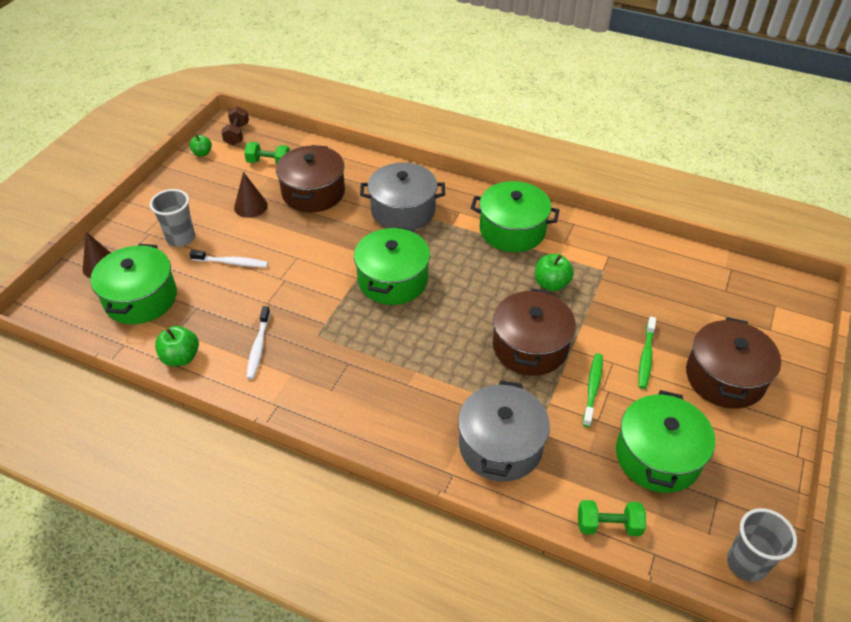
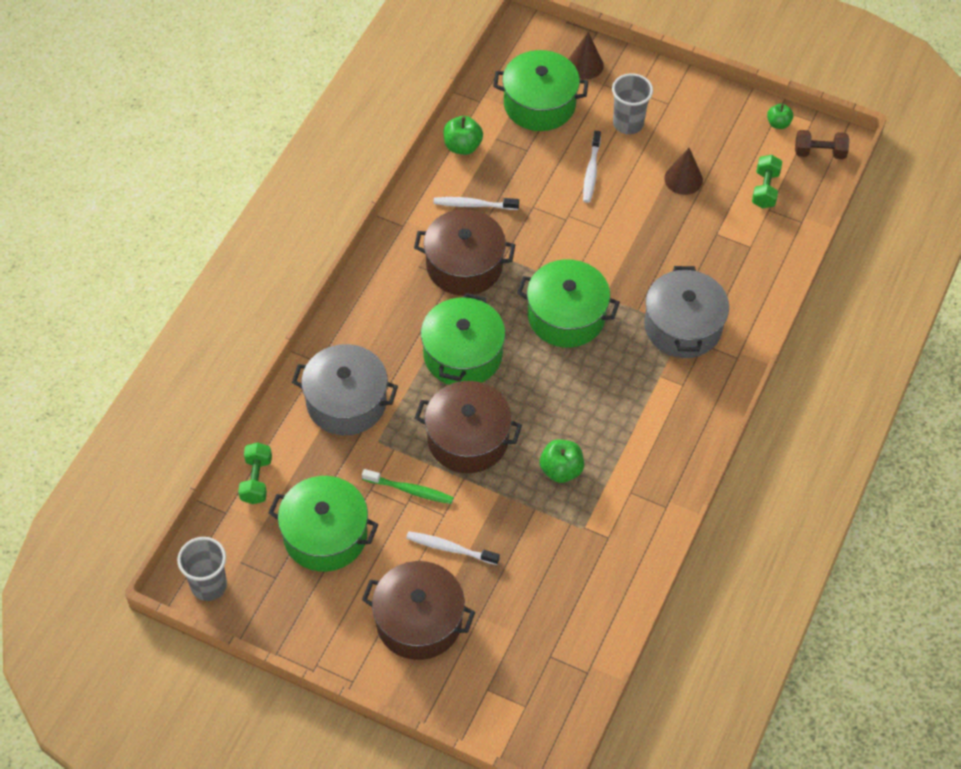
camera: 90 degrees right, 10 degrees up
brown pot [276,145,345,212] -> brown pot moved to [414,209,515,296]
green pot [471,181,559,252] -> green pot moved to [421,293,506,385]
green toothbrush [638,316,656,389] -> white toothbrush [406,531,500,565]

